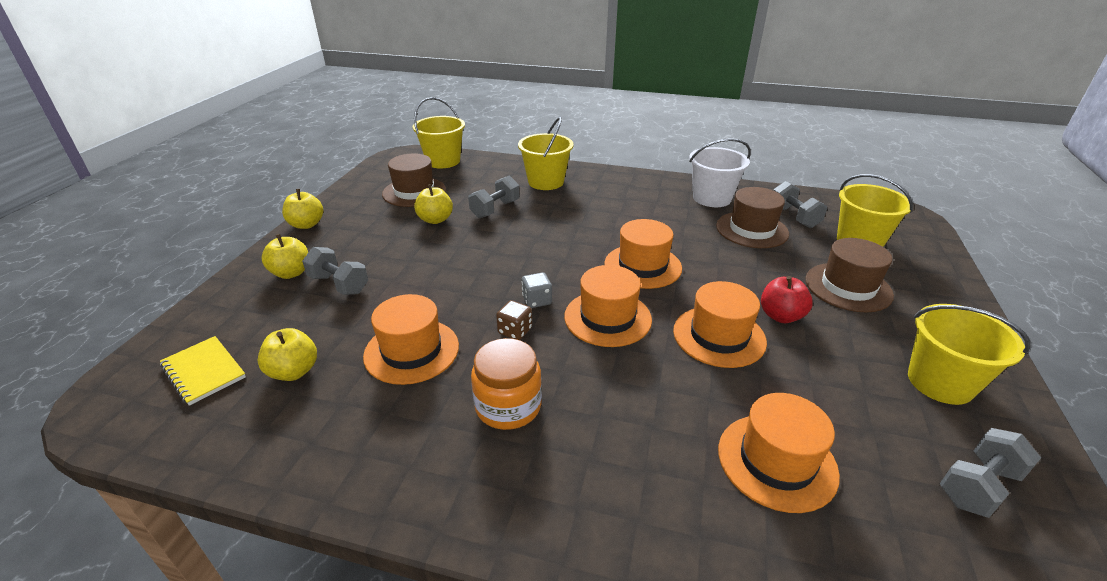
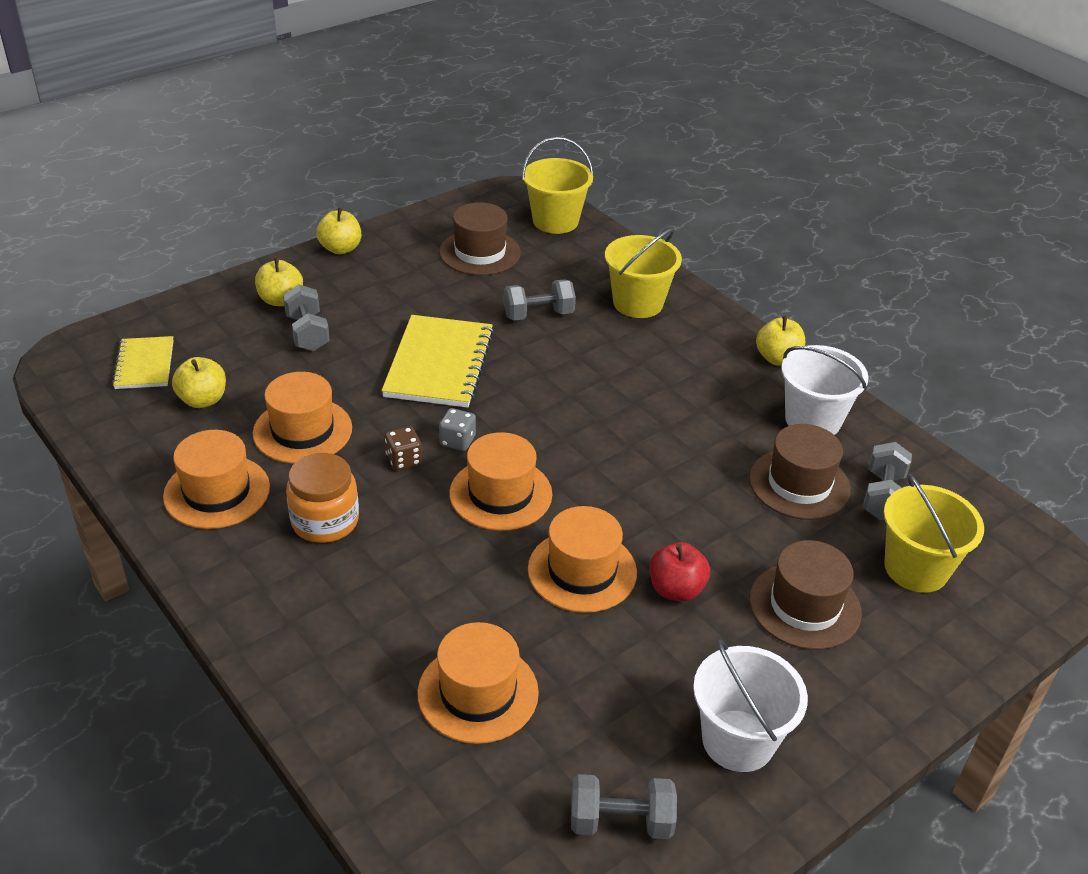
camera: 35 degrees right, 5 degrees up
yellow apple [414,184,453,224] -> yellow apple moved to [756,316,805,365]
orange hat [604,219,682,289] -> orange hat moved to [163,430,270,529]
yellow bucket [908,304,1030,405] -> white bucket [693,639,808,772]
none -> yellow notebook [382,315,494,408]

